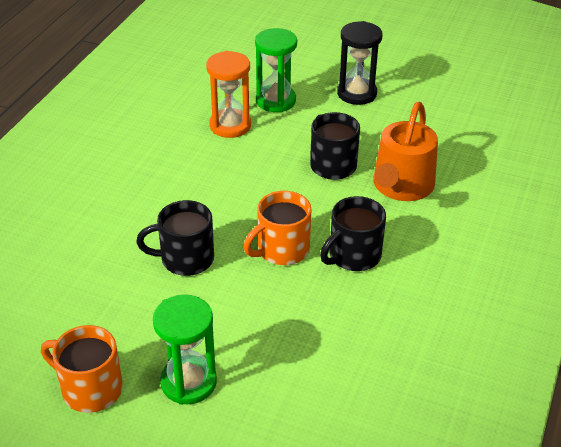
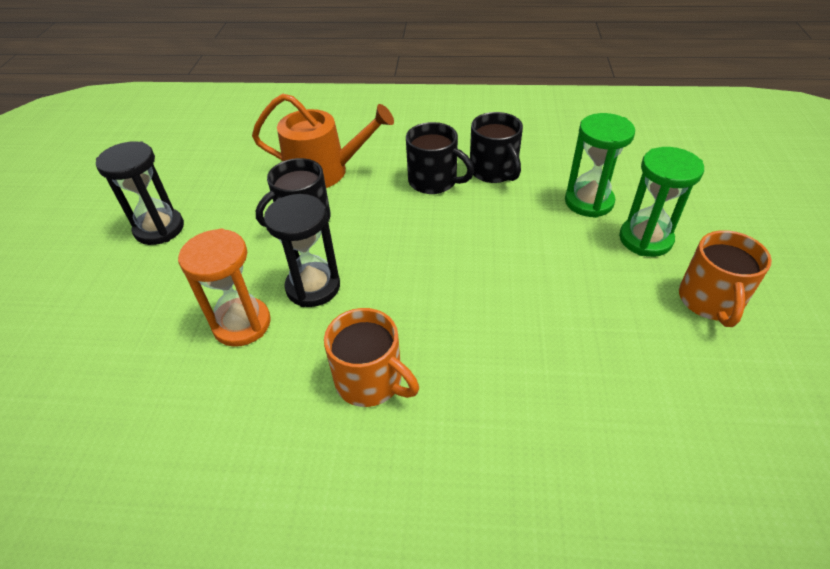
camera: 105 degrees left, 5 degrees up
black mug [136,200,214,276] -> black mug moved to [470,112,523,183]
orange mug [243,191,312,265] -> orange mug moved to [324,308,419,407]
green hourglass [255,28,297,112] -> green hourglass moved to [565,113,635,218]
none -> black hourglass [264,194,340,307]

